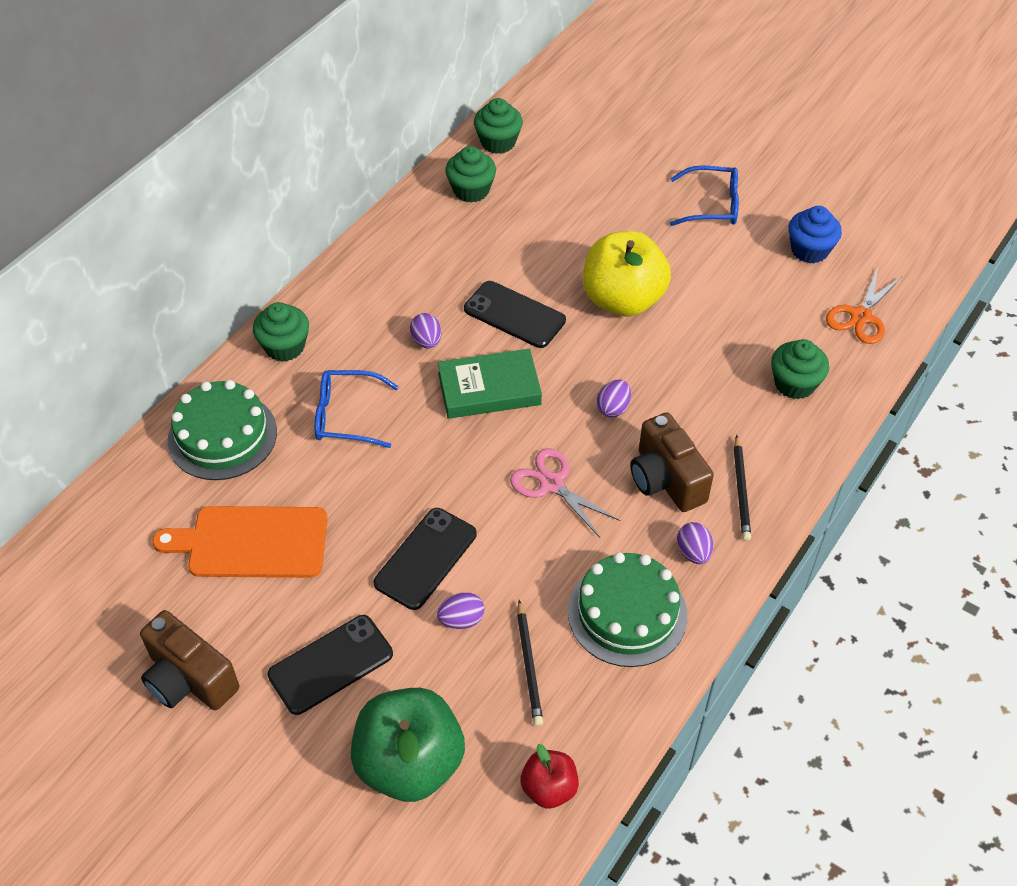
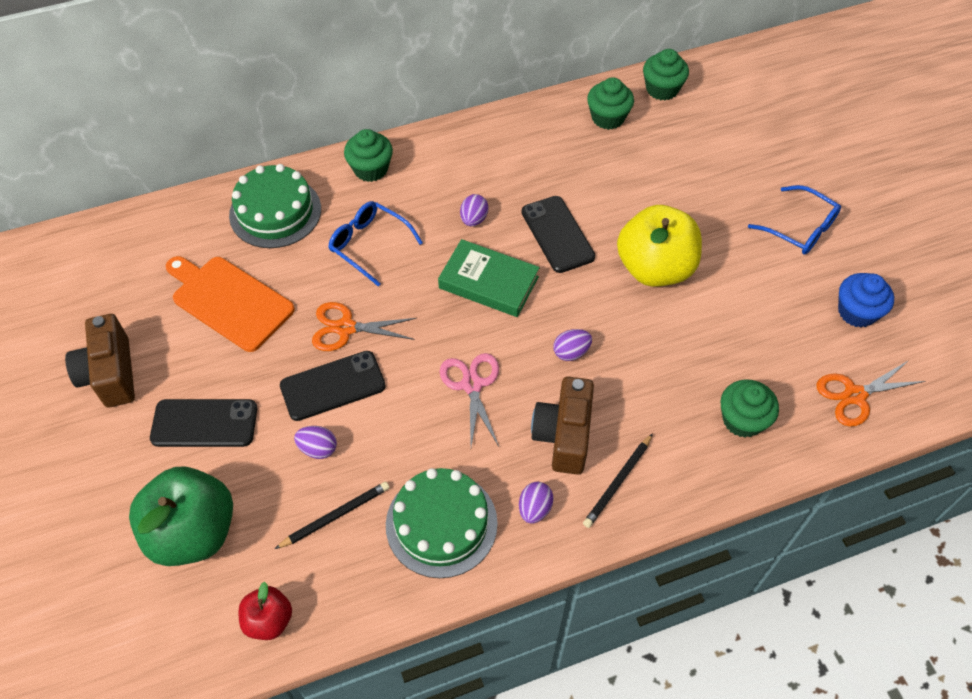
camera: 35 degrees right, 5 degrees up
black pencil [517,600,543,726] -> black pencil turned 150 degrees counterclockwise [275,482,390,549]
none -> orange scissors [312,302,417,351]

